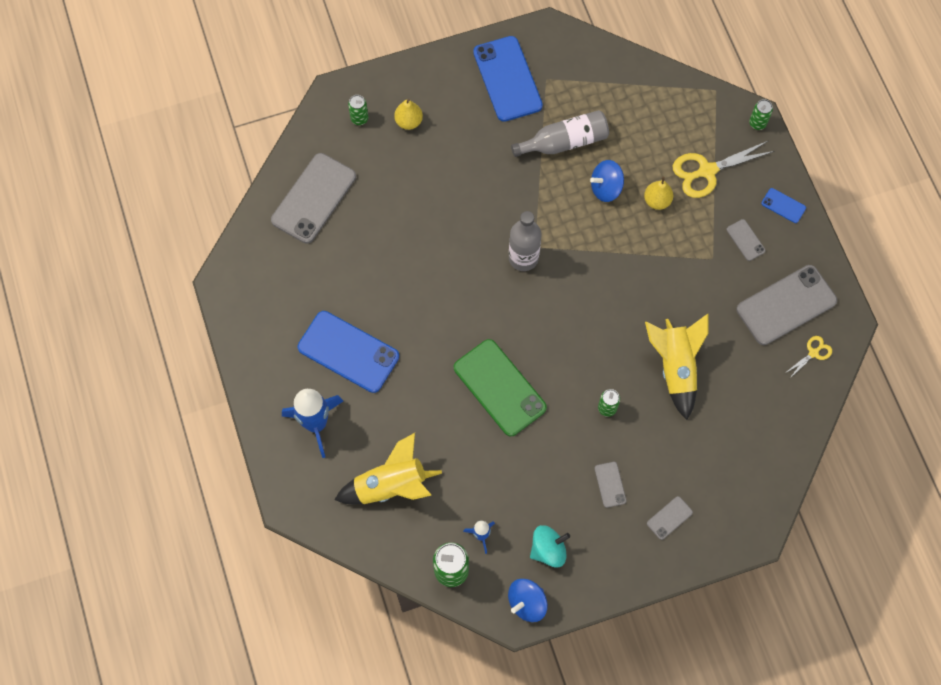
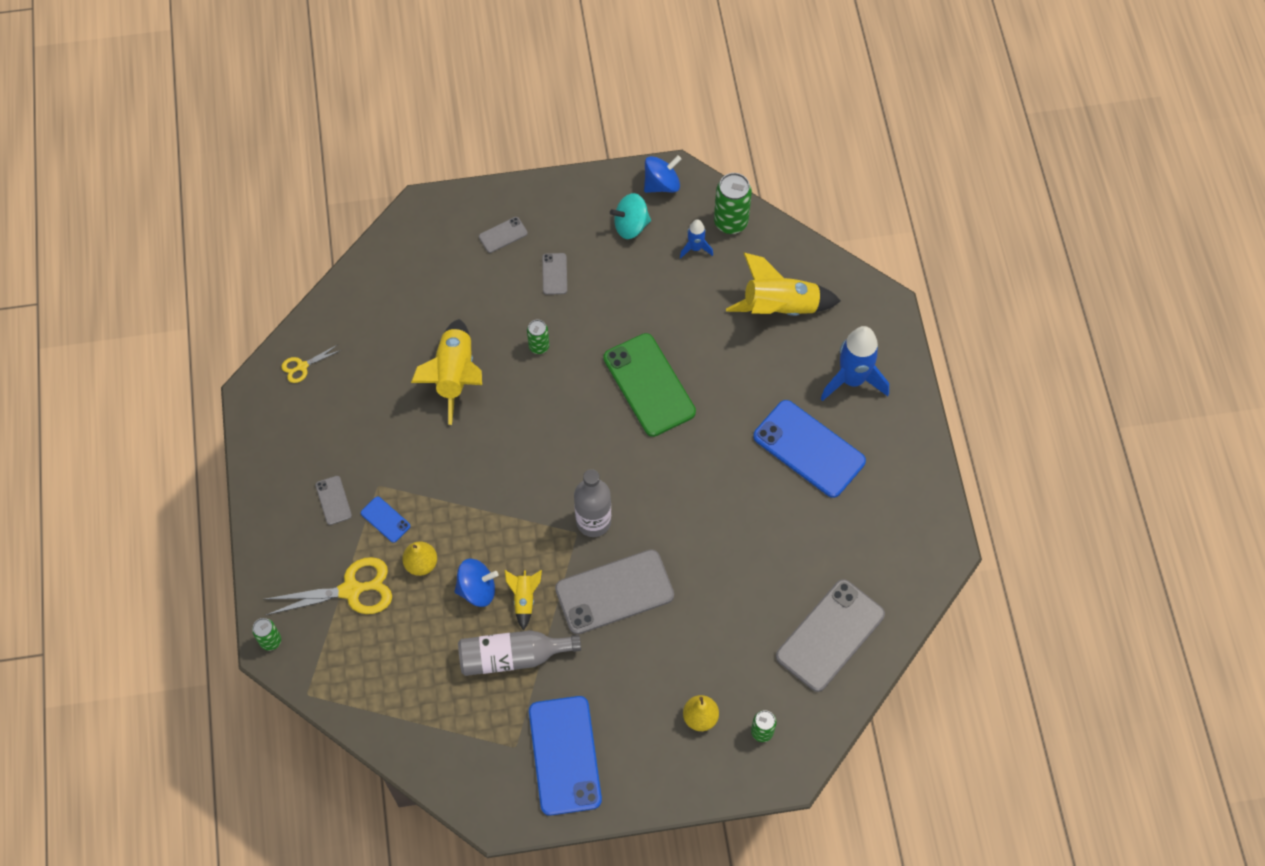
camera: 170 degrees left, 5 degrees down
grey phone [737,265,837,345] -> grey phone moved to [555,549,674,634]
blue phone [761,188,806,223] -> blue phone moved to [361,496,410,543]
none -> yellow rocket [505,570,542,631]

